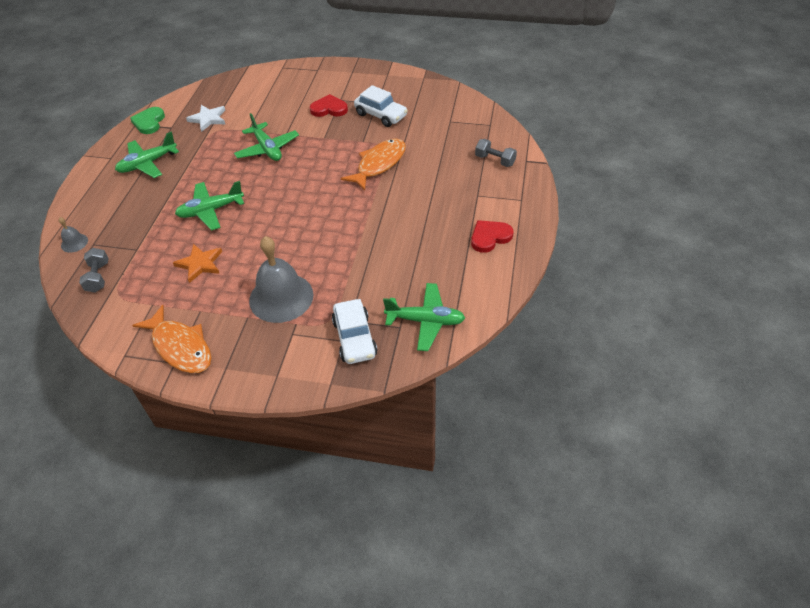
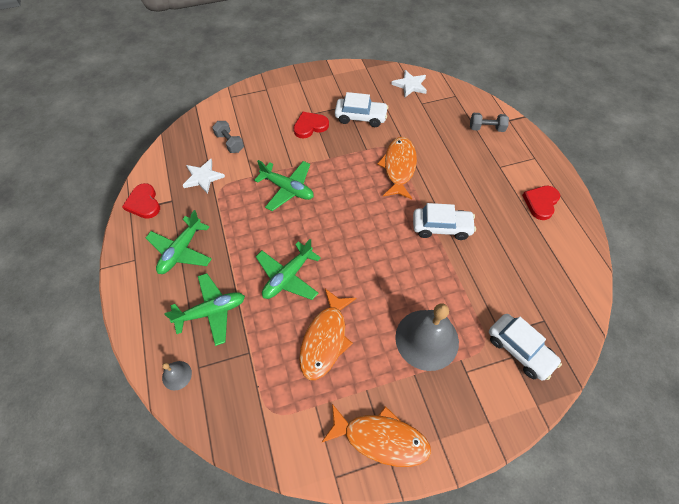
camera: 30 degrees left, 10 degrees up
grey dumbbell [79,248,109,293] -> grey dumbbell moved to [212,121,244,153]
green heart [130,107,165,134] -> red heart [122,183,160,219]
orange star [173,244,222,283] -> orange fish [299,289,356,380]
green plane [383,283,465,351] -> green plane moved to [164,273,245,346]
none -> white star [391,70,427,97]
none -> white car [413,203,476,240]

